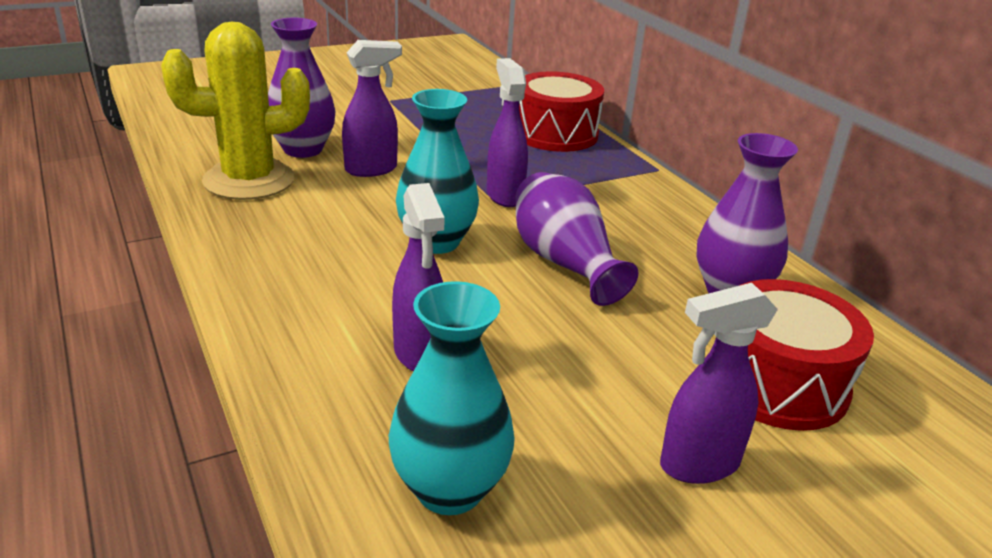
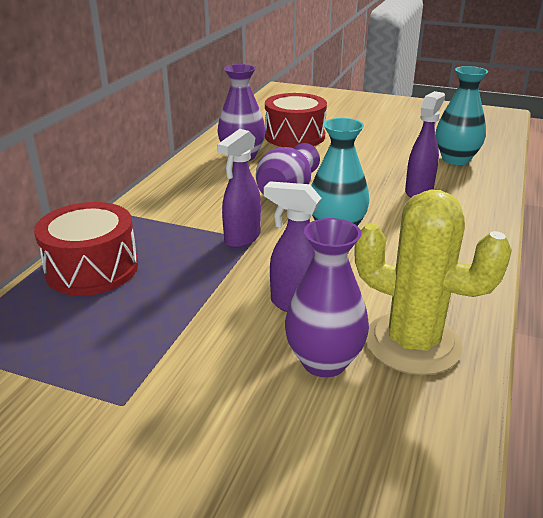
camera: 130 degrees left, 0 degrees up
purple spray bottle [660,283,778,484] -> none

